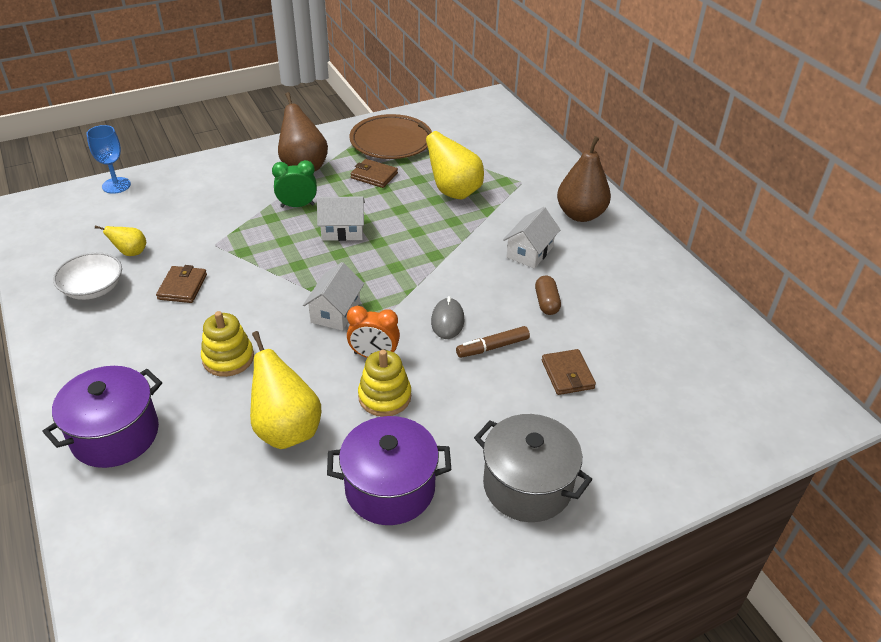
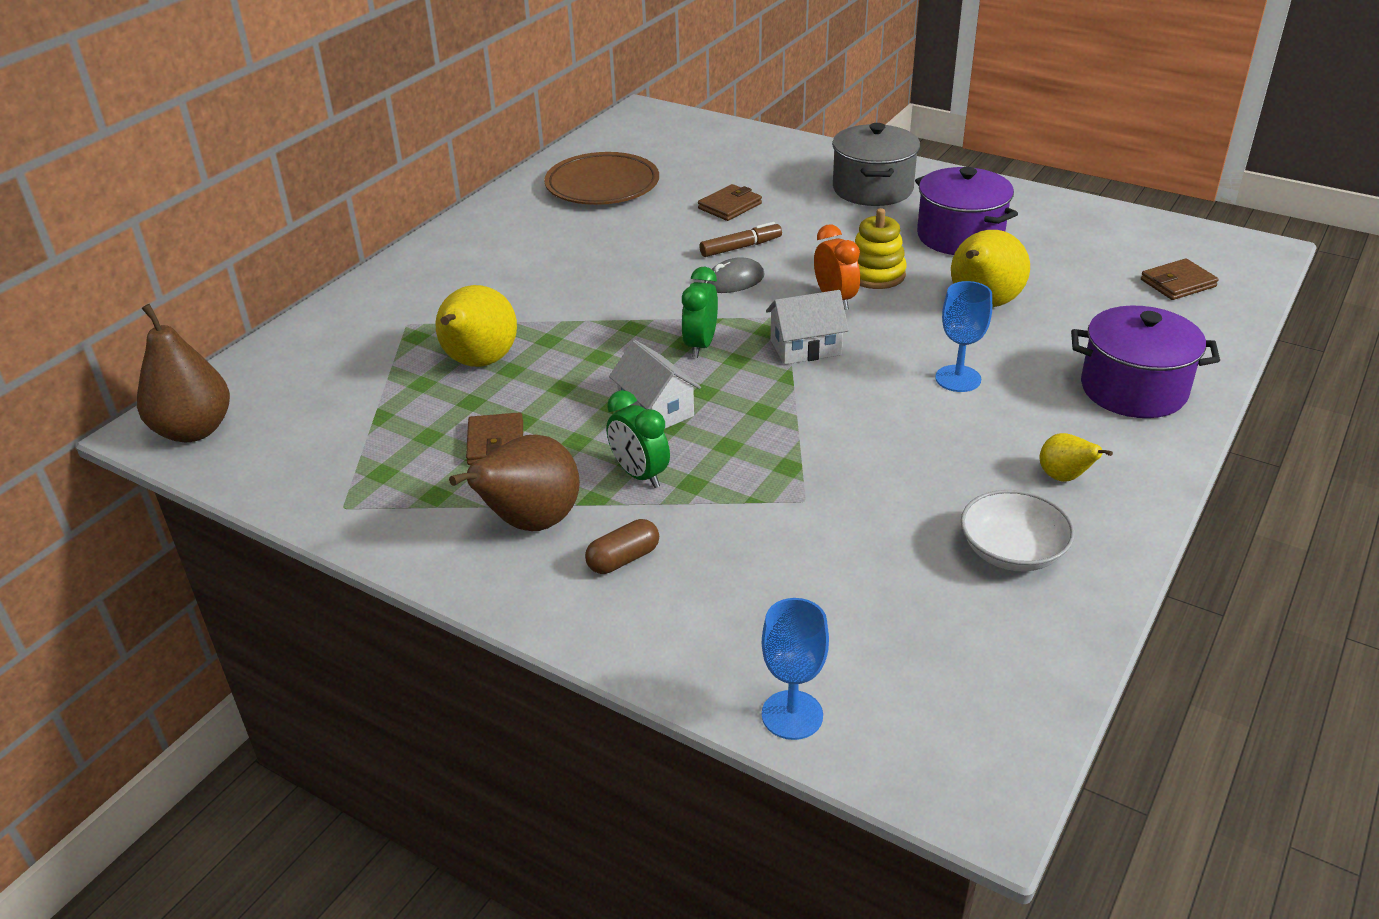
camera: 120 degrees left, 5 degrees down
yellow pear [95,225,146,256] -> yellow pear moved to [1040,433,1113,482]
brown wallet [156,265,207,303] -> brown wallet moved to [1141,258,1219,300]
yellow stacking toy [201,311,254,377] -> blue goblet [935,281,992,392]
brown plate [350,114,432,159] -> brown plate moved to [544,152,659,205]
brown marker [456,326,530,358] -> brown marker turned 60 degrees counterclockwise [699,222,782,257]
white house [503,207,560,268] -> none
brown capsule [535,275,561,315] -> brown capsule moved to [585,519,659,574]
brown pear [557,136,611,222] -> brown pear moved to [137,304,230,442]
none -> green clock [681,267,718,358]

